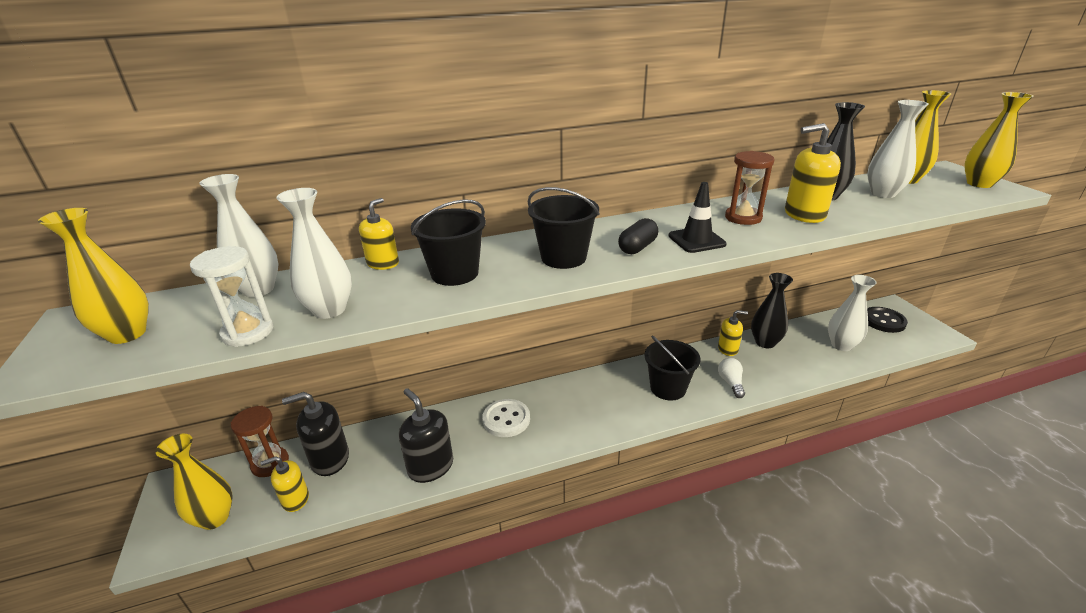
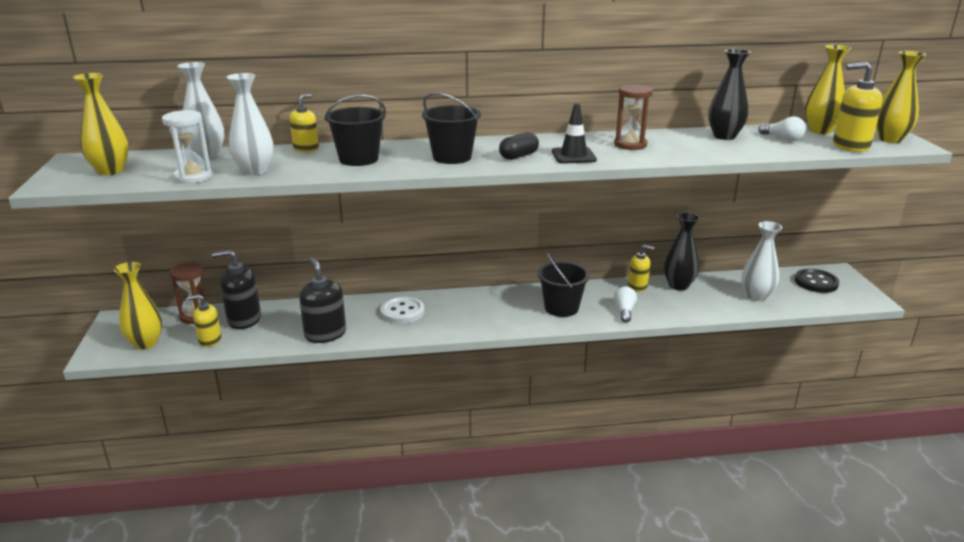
camera: 10 degrees right, 5 degrees down
yellow soap dispenser [785,123,841,223] -> yellow soap dispenser moved to [833,62,883,152]
white vase [867,100,929,198] -> white light bulb [759,116,806,142]

